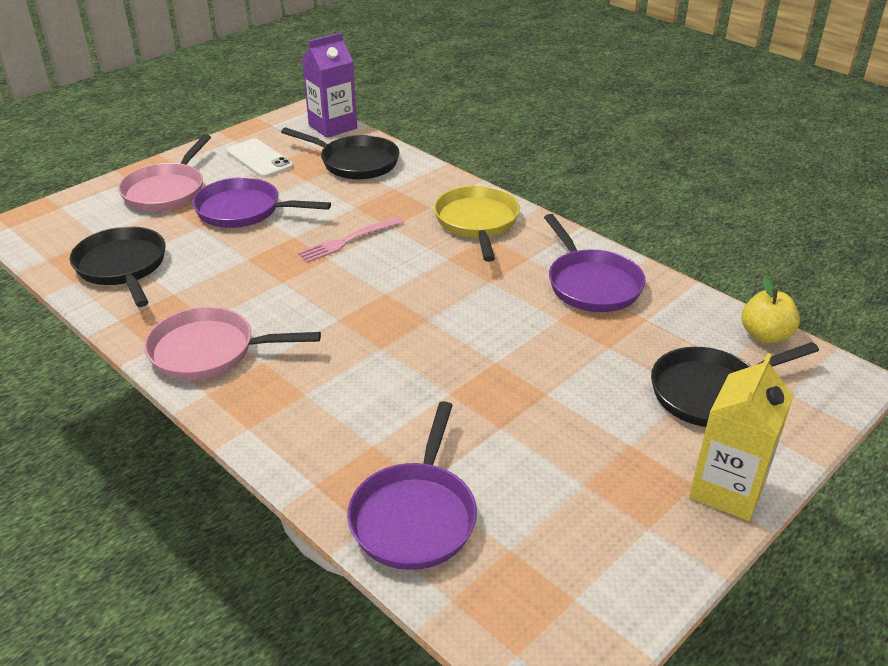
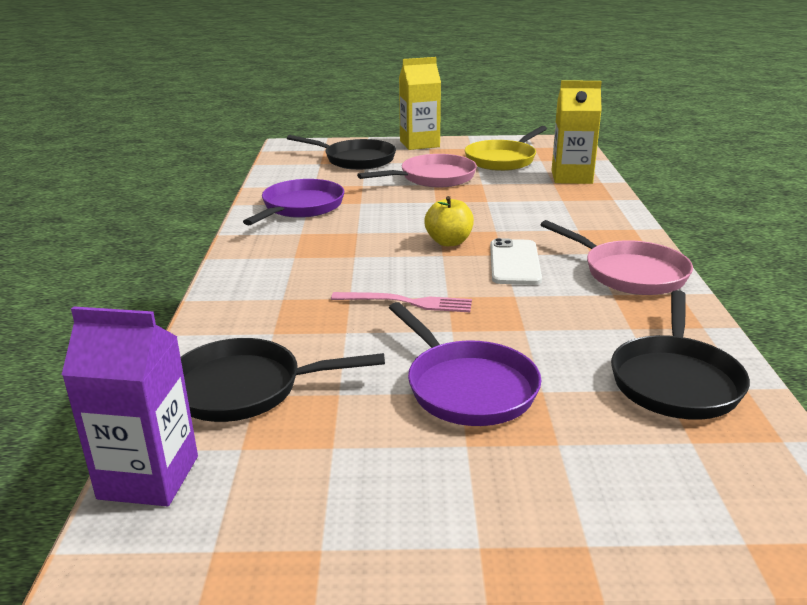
camera: 135 degrees left, 10 degrees down
pink pan [118,134,211,211] -> pink pan moved to [357,154,477,187]
white phone [227,139,293,178] -> white phone moved to [490,238,542,285]
black pan [281,127,399,179] -> black pan turned 75 degrees counterclockwise [181,338,385,422]
purple pan [347,401,477,570] -> yellow carton [551,80,602,184]
yellow pan [434,186,520,262] -> yellow pan moved to [465,126,547,171]
yellow apple [742,277,800,343] -> yellow apple moved to [424,196,474,246]

